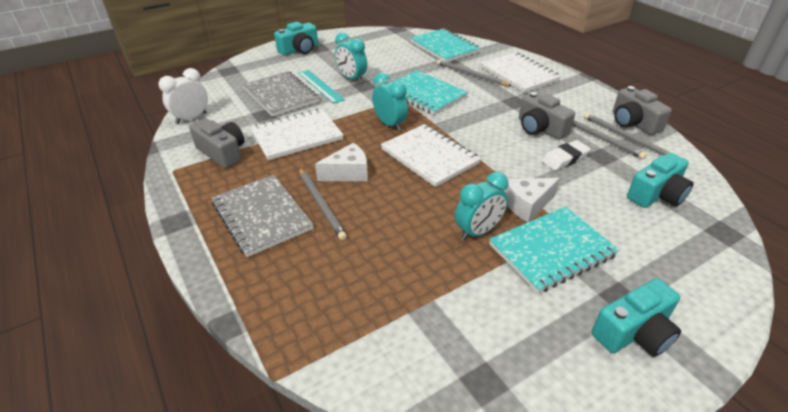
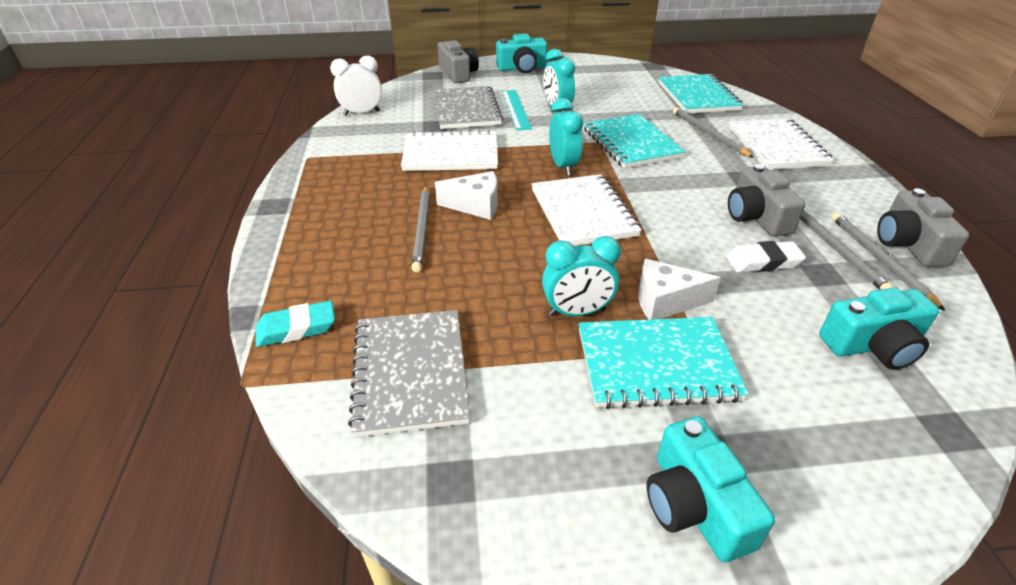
camera: 25 degrees right, 0 degrees up
grey camera [189,118,244,168] -> grey camera moved to [438,40,479,83]
grey notebook [211,175,314,257] -> grey notebook moved to [348,310,471,437]
turquoise camera [592,278,681,357] -> turquoise camera turned 75 degrees clockwise [646,416,775,562]
none -> turquoise eraser [256,301,335,347]

